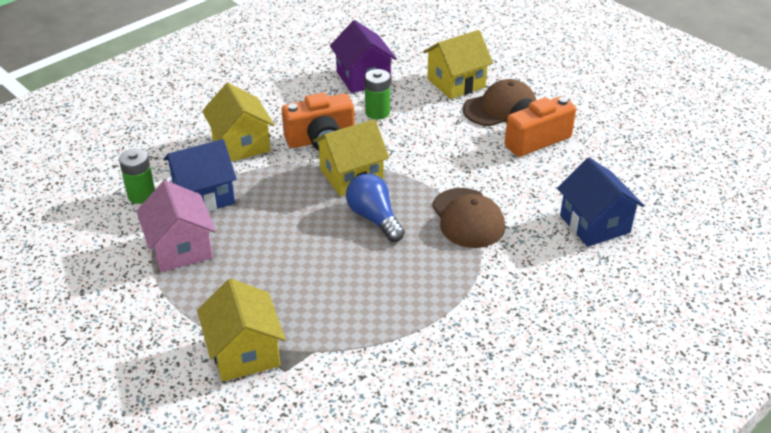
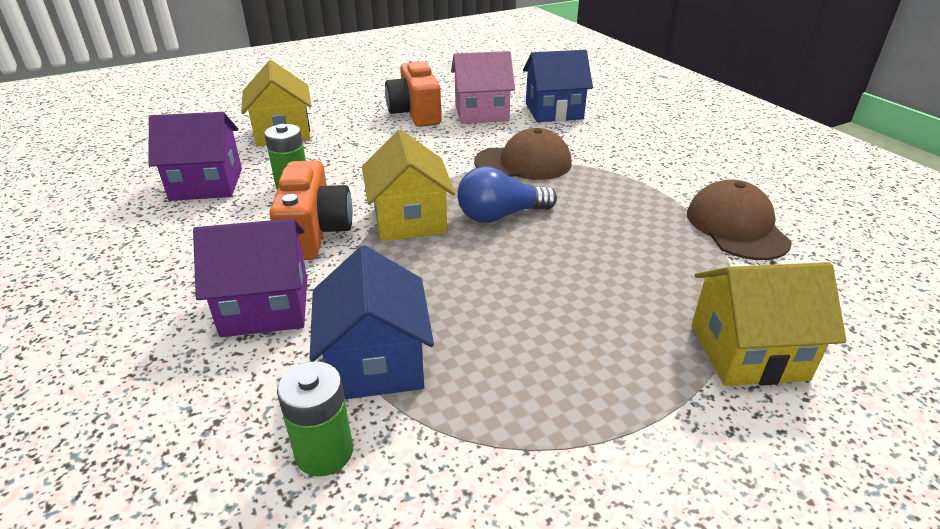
camera: 75 degrees left, 5 degrees down
pink house [136,180,216,272] -> pink house moved to [451,51,515,124]
yellow house [202,83,274,162] -> purple house [193,218,307,337]
brown cap [463,79,536,126] -> brown cap moved to [687,180,792,260]

